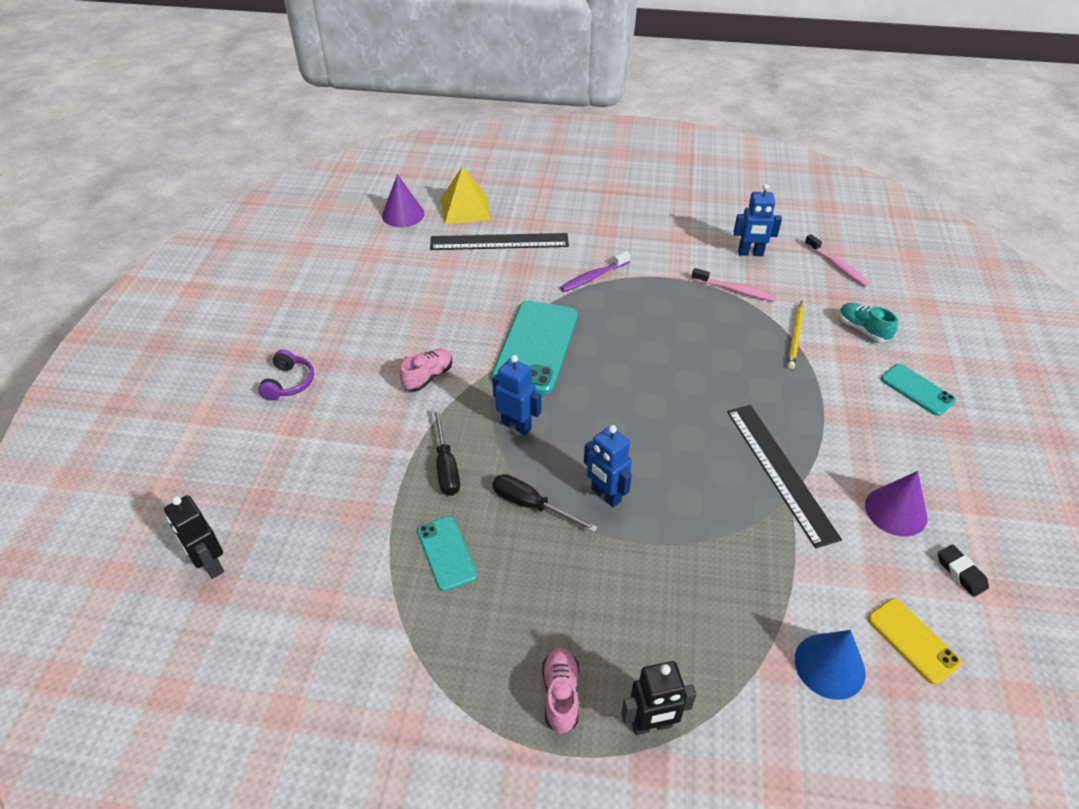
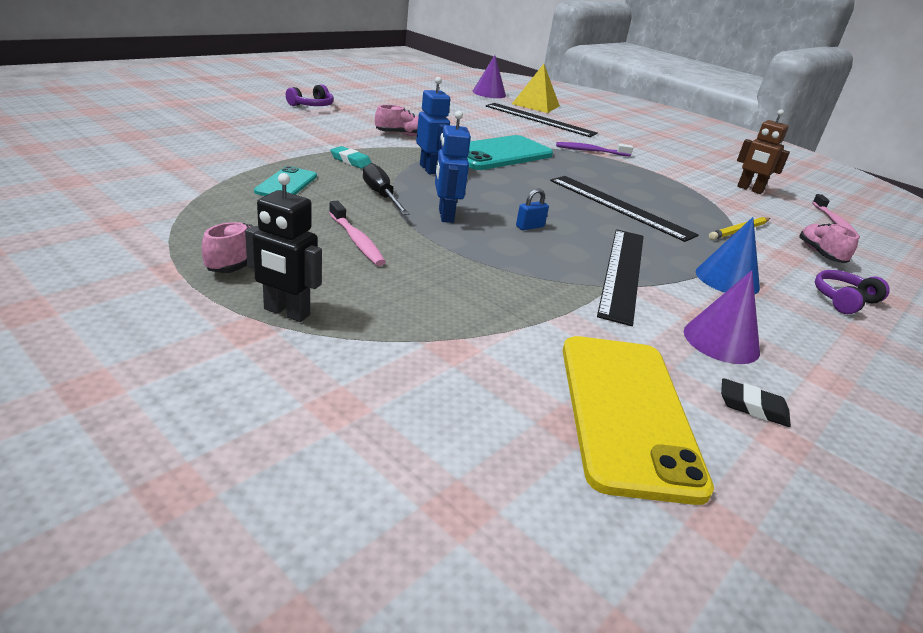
camera: 30 degrees right, 15 degrees down
black robot [164,495,224,579] -> none
black screwdriver [433,408,460,496] -> turquoise eraser [330,146,372,169]
pink toothbrush [692,268,775,302] -> pink toothbrush moved to [329,201,386,266]
blue robot [734,184,782,256] -> brown robot [737,109,790,194]
blue cone [795,630,865,700] -> blue cone moved to [696,217,760,294]
turquoise shoe [839,303,898,342] -> pink shoe [799,223,859,263]
yellow phone [868,598,962,685] -> yellow phone [563,336,714,505], size x1.91
turquoise phone [881,364,956,416] -> purple headphones [815,270,890,314]
black eraser [938,545,989,597] -> black eraser turned 75 degrees counterclockwise [721,378,791,427]
none -> blue padlock [516,188,549,230]
none -> black ruler [550,176,699,242]

